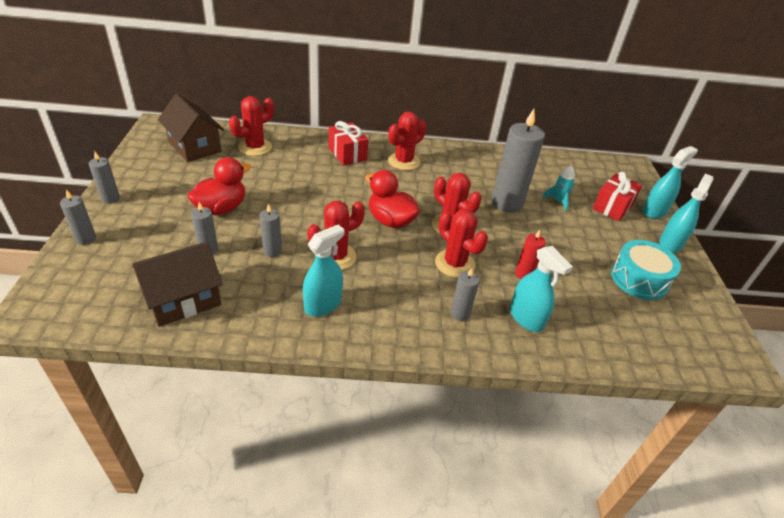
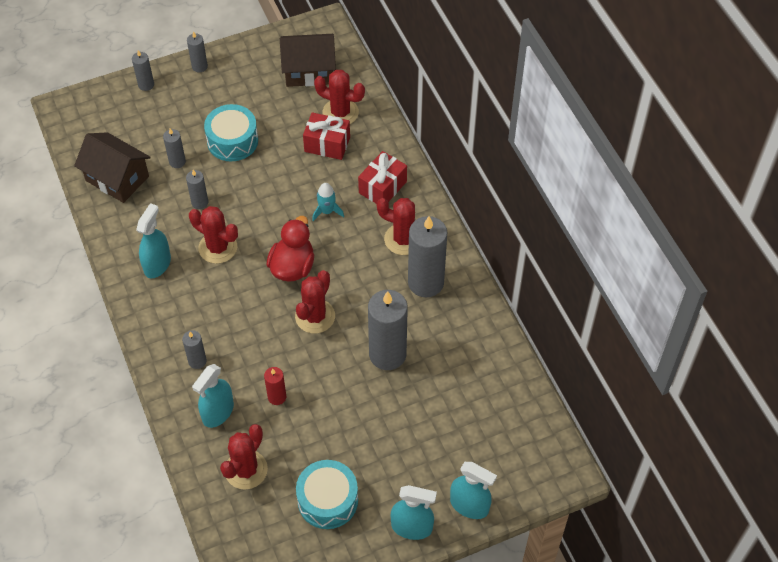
camera: 70 degrees right, 15 degrees up
brown house [158,94,224,162] -> brown house turned 60 degrees clockwise [280,34,336,87]
red duck [187,157,251,215] -> turquoise drum [204,104,258,161]
turquoise spray bottle [303,225,345,317] -> turquoise spray bottle turned 90 degrees counterclockwise [136,203,171,278]
red cactus [435,209,488,278] -> red cactus moved to [220,424,268,490]
turquoise rocket [542,165,575,212] -> turquoise rocket moved to [312,183,344,221]
red gift [593,172,642,221] -> red gift moved to [303,112,350,160]
none -> grey candle [408,216,447,297]

